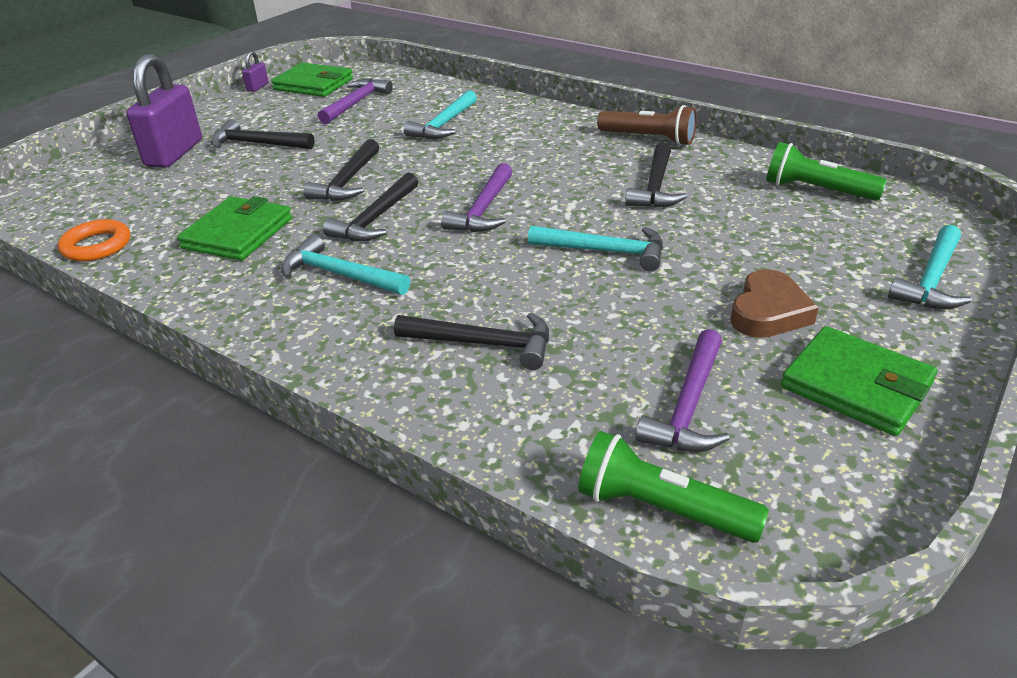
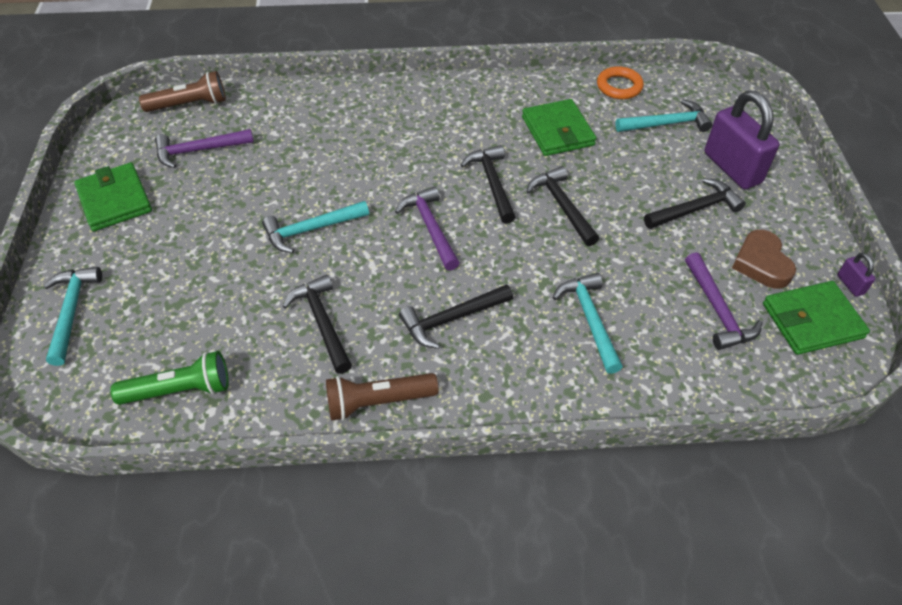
camera: 140 degrees right, 15 degrees up
turquoise hammer [281,235,410,295] -> turquoise hammer moved to [615,99,712,132]
black hammer [394,313,549,370] -> black hammer moved to [399,284,513,349]
green flashlight [578,431,769,543] -> brown flashlight [139,71,226,112]
purple hammer [635,329,730,452] -> purple hammer turned 90 degrees counterclockwise [155,129,254,168]
brown heart [730,269,819,338] -> brown heart moved to [732,230,796,289]
green wallet [781,326,937,436] -> green wallet turned 60 degrees clockwise [74,163,152,231]

